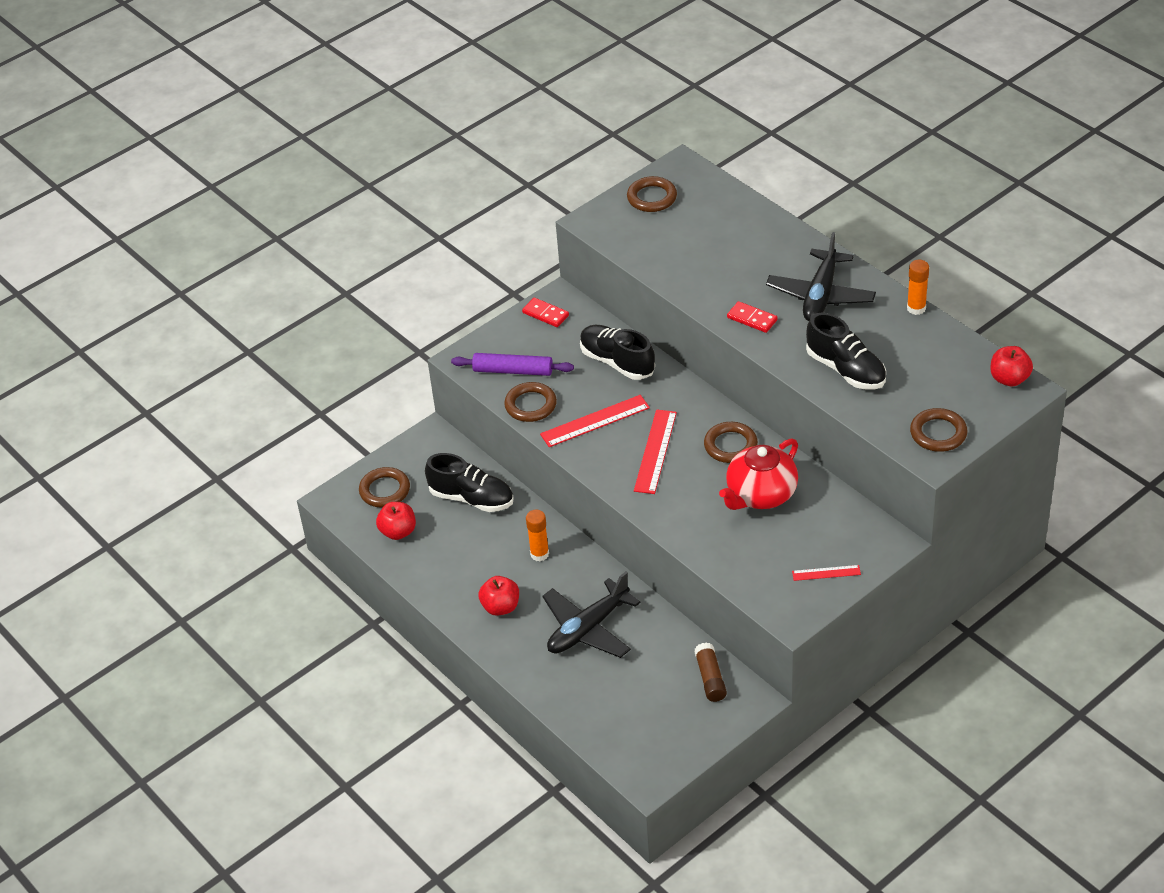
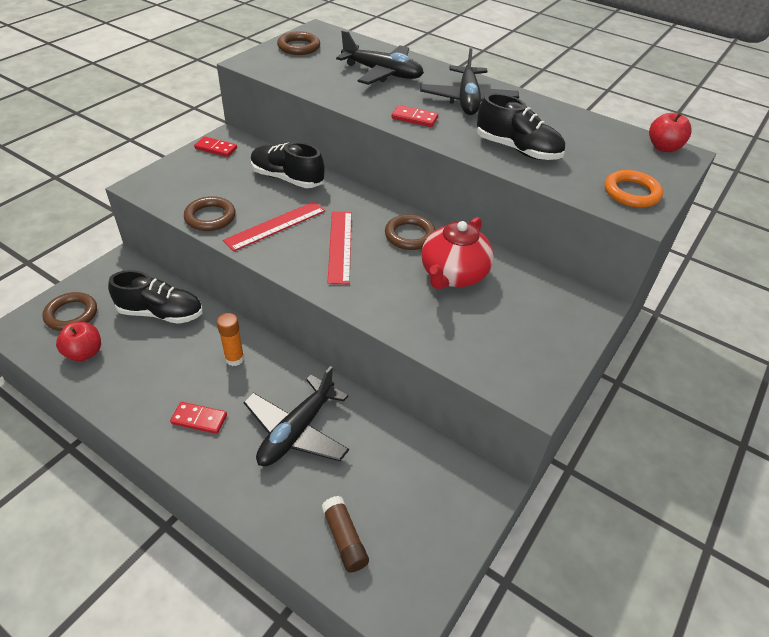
camera: 20 degrees left, 0 degrees up
purple rolling pin [451,353,574,376] -> none
red apple [478,576,519,616] -> red domino [170,402,227,434]
brown glue stick [694,643,727,702] -> brown glue stick moved to [321,496,369,572]
red ruler [792,565,861,581] -> none
orange glue stick [907,260,929,315] -> none
brown ring [910,408,967,452] -> orange ring [605,170,663,208]
none -> black plane [336,30,424,85]

